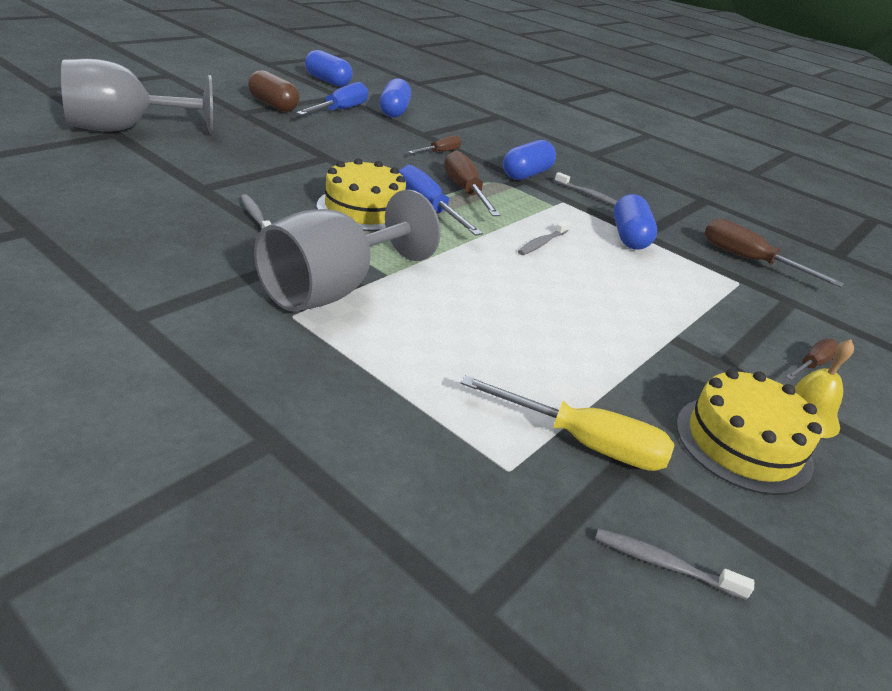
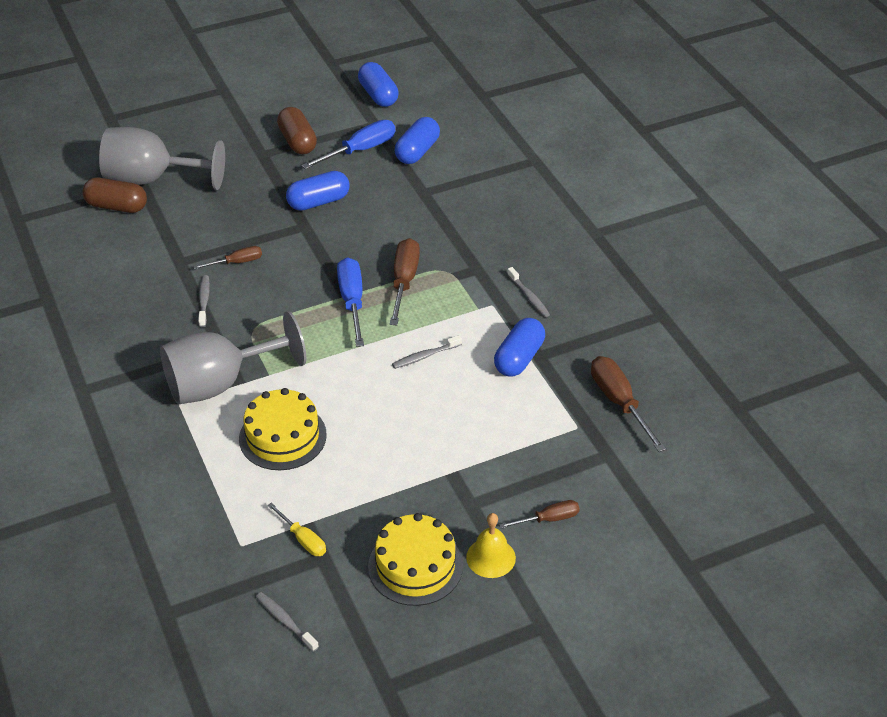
camera: 30 degrees right, 10 degrees up
yellow cake [317,158,406,231] -> yellow cake moved to [239,388,327,470]
brown screwdriver [408,136,461,154] -> brown screwdriver moved to [193,246,262,269]
yellow screwdriver [461,375,674,471] -> yellow screwdriver [267,503,326,556], size x0.59
blue capsule [503,140,556,180] -> blue capsule moved to [286,171,350,211]
none -> brown capsule [82,178,147,213]

